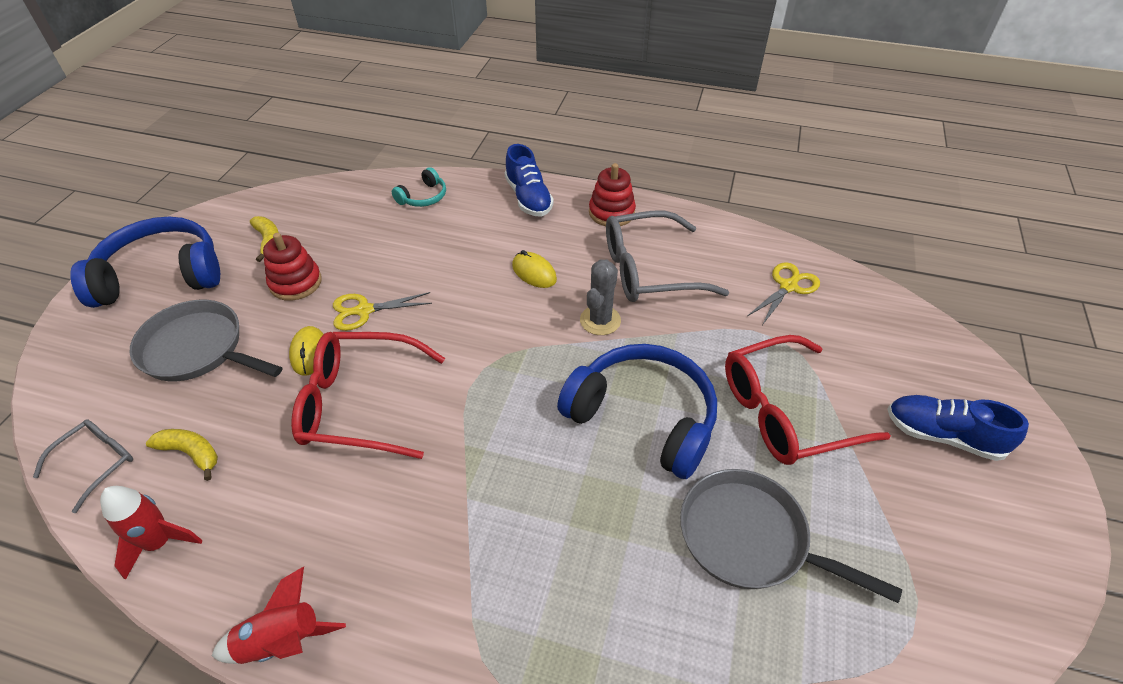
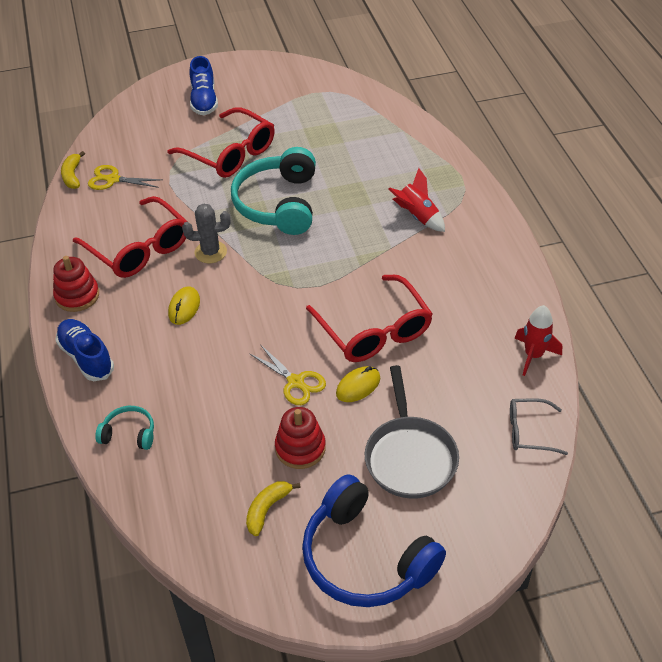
camera: 120 degrees left, 0 degrees up
yellow banana [146,429,218,481] -> yellow banana moved to [61,151,85,189]
red rocket [211,567,346,664] -> red rocket moved to [389,168,445,232]
blue shoe [505,144,554,217] -> blue shoe turned 75 degrees counterclockwise [56,319,114,381]
blue headphones [557,344,717,479] -> turquoise headphones [231,147,316,235]
grey glasses [606,211,729,302] -> red glasses [73,196,188,278]
grey pan [680,469,902,603] -> none

